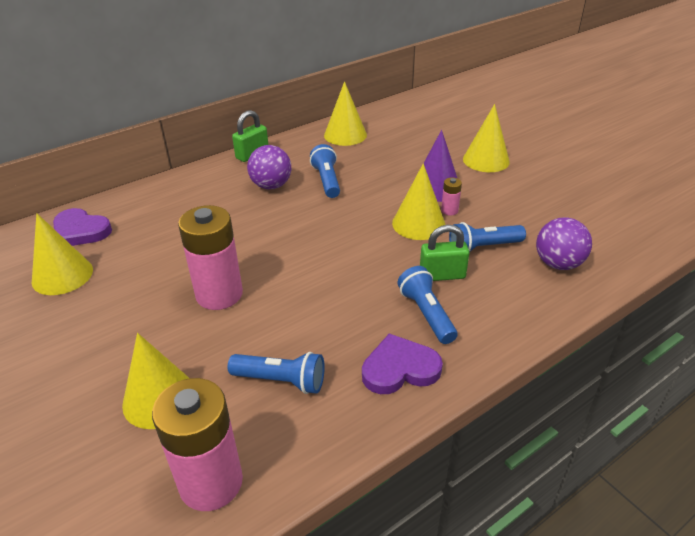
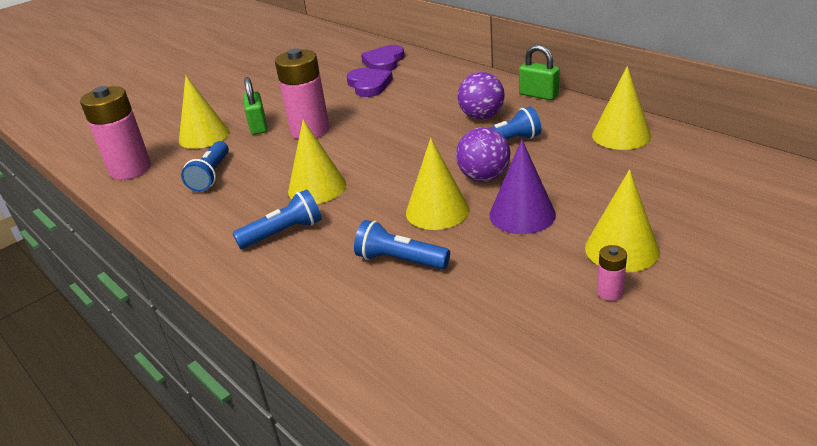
camera: 85 degrees right, 5 degrees down
yellow cone [32,213,93,295] -> yellow cone moved to [288,119,346,204]
purple heart [362,333,443,394] -> purple heart moved to [346,68,393,97]
green padlock [420,225,469,281] -> green padlock moved to [243,77,267,135]
pink battery [441,178,462,216] -> pink battery moved to [597,245,627,301]
blue flashlight [449,222,526,252] -> blue flashlight turned 45 degrees counterclockwise [354,220,450,269]
purple ball [536,217,592,270] -> purple ball moved to [456,127,510,182]

